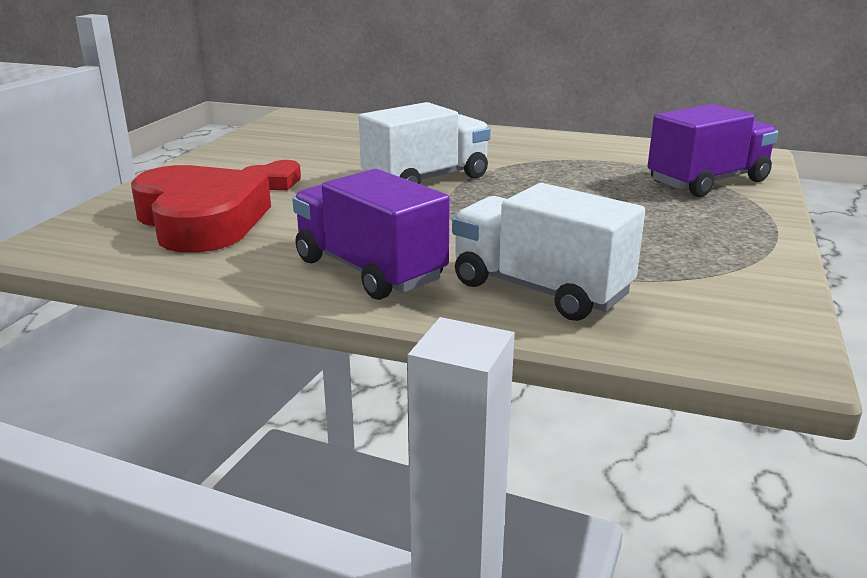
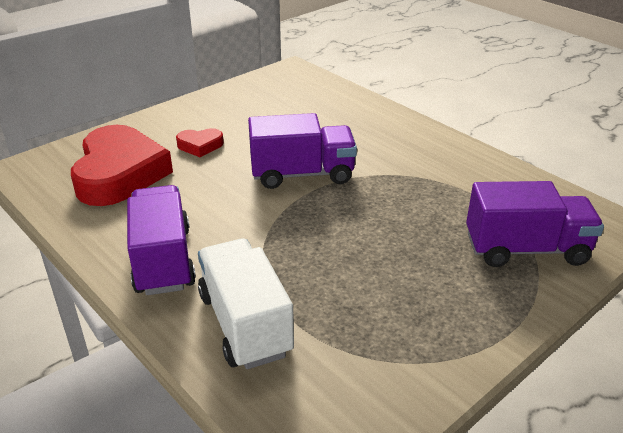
camera: 30 degrees right, 10 degrees up
white truck [359,102,491,185] -> purple truck [248,113,357,189]

